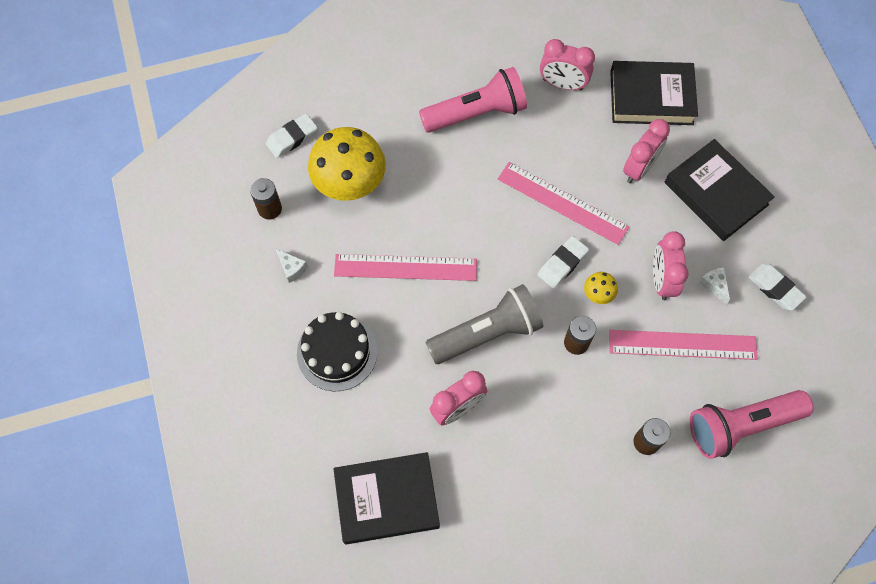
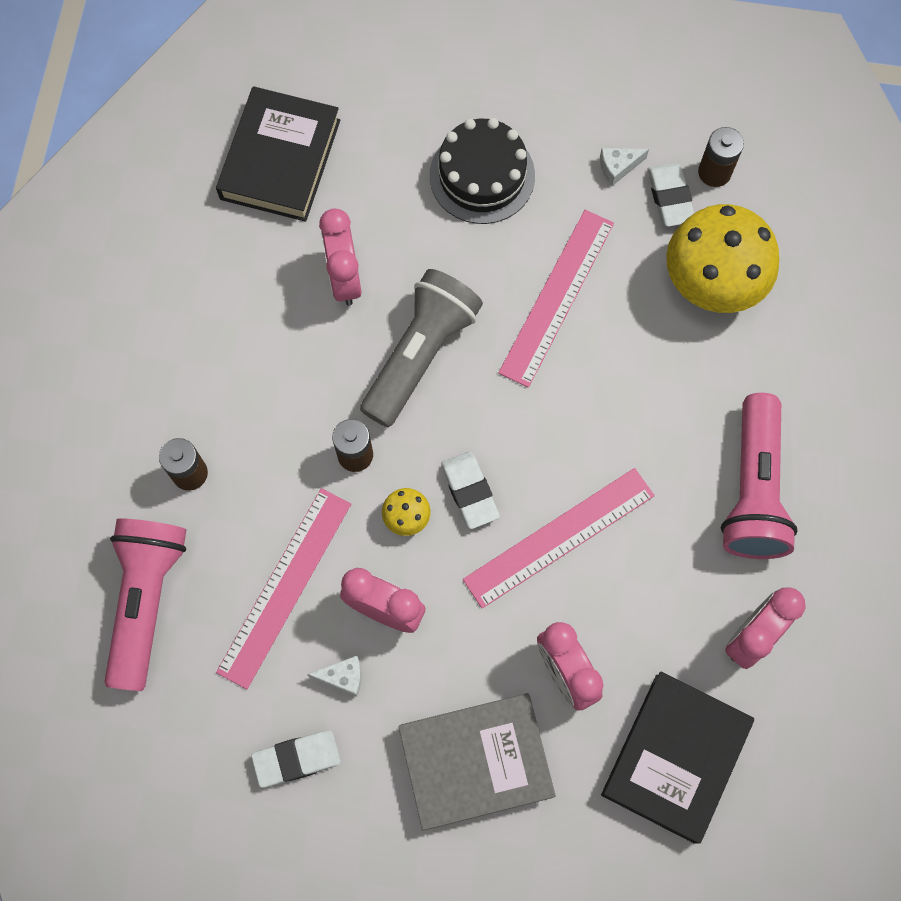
camera: 115 degrees right, 5 degrees up
white eraser [266,114,317,158] -> white eraser moved to [648,163,694,227]
grey flashlight [425,284,544,364] -> grey flashlight turned 150 degrees counterclockwise [360,269,483,427]
black book [665,139,775,241] -> grey book [398,693,556,831]

